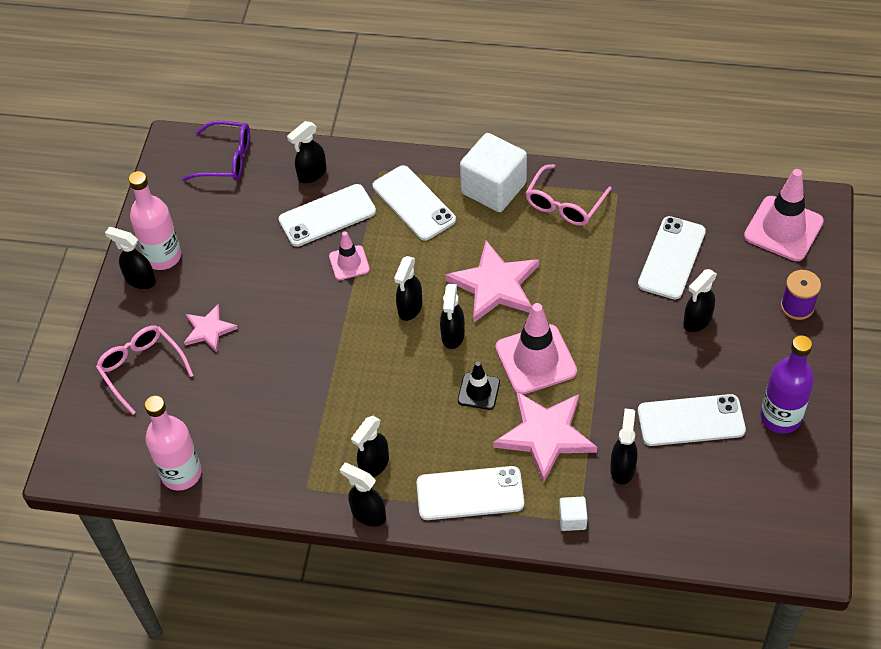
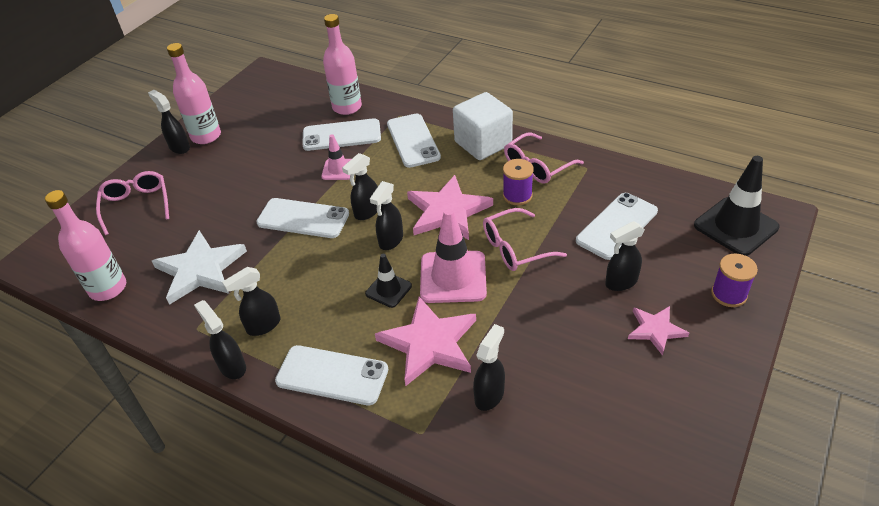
camera: 20 degrees right, 10 degrees down
purple glasses [182,121,250,181] -> none
pink star [184,304,238,352] -> pink star moved to [628,306,689,356]
black spray bottle [287,121,326,183] -> pink bottle [323,14,362,115]
white cube [559,497,587,531] -> none
white phone [638,394,746,446] -> white phone moved to [256,198,349,238]
pink traffic cone [744,169,824,261] -> black traffic cone [694,156,779,256]
purple bottle [760,335,814,434] -> none
none -> white star [152,230,247,305]
none -> pink glasses [483,208,567,271]
none -> purple spool [503,159,534,205]

